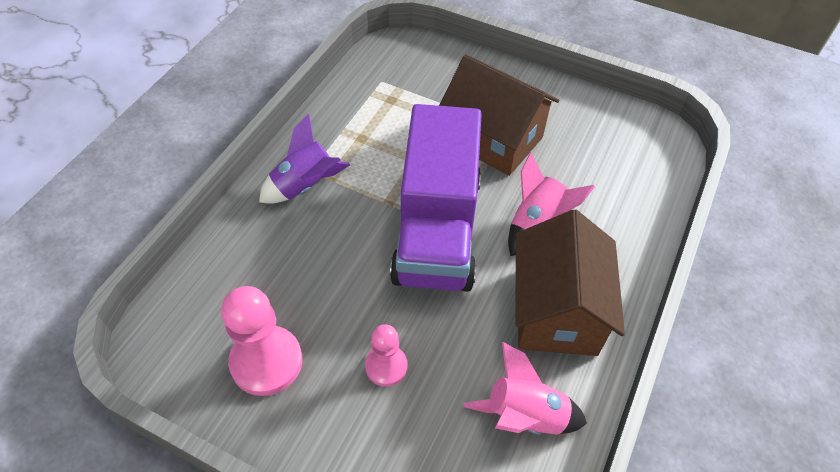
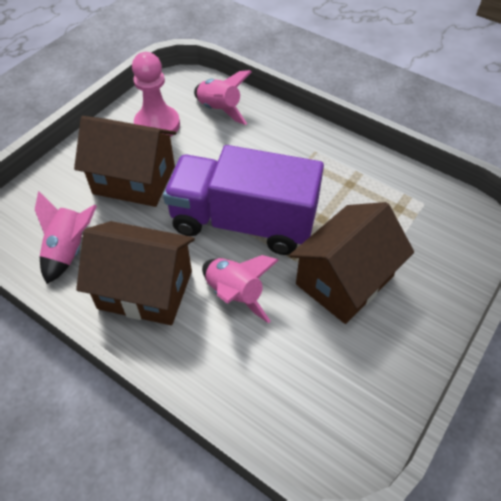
camera: 100 degrees right, 0 degrees up
purple rocket [259,114,350,204] -> none
pink pawn [365,324,408,387] -> brown house [74,116,176,207]
none -> pink rocket [194,70,252,125]

